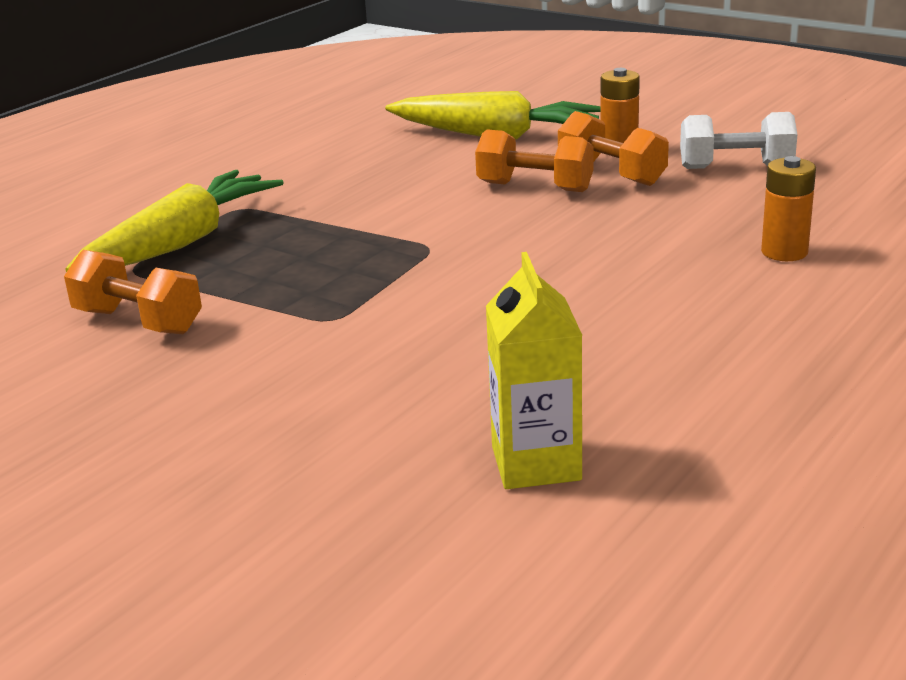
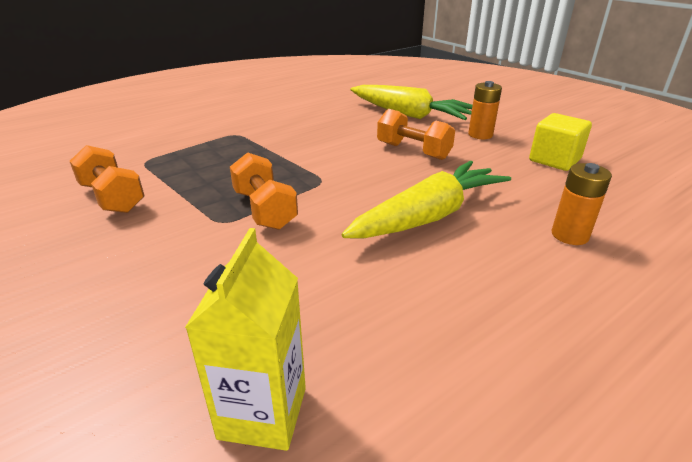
camera: 15 degrees right, 5 degrees up
yellow carrot [65,170,284,272] -> yellow carrot moved to [342,161,511,238]
orange dumbbell [558,111,669,186] -> orange dumbbell moved to [230,152,298,230]
white dumbbell [680,112,797,169] -> yellow cube [529,113,592,171]

